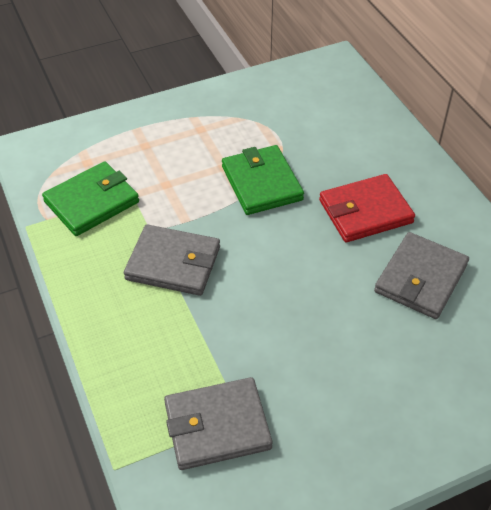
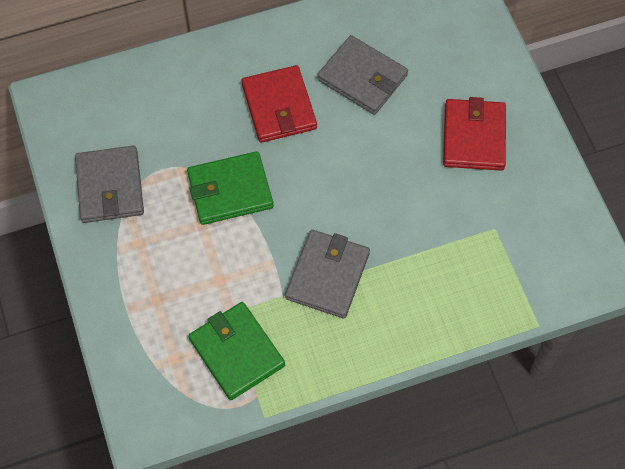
camera: 85 degrees left, 15 degrees up
grey wallet [164,377,273,470] -> grey wallet moved to [75,145,144,223]
none -> red wallet [443,97,506,171]

